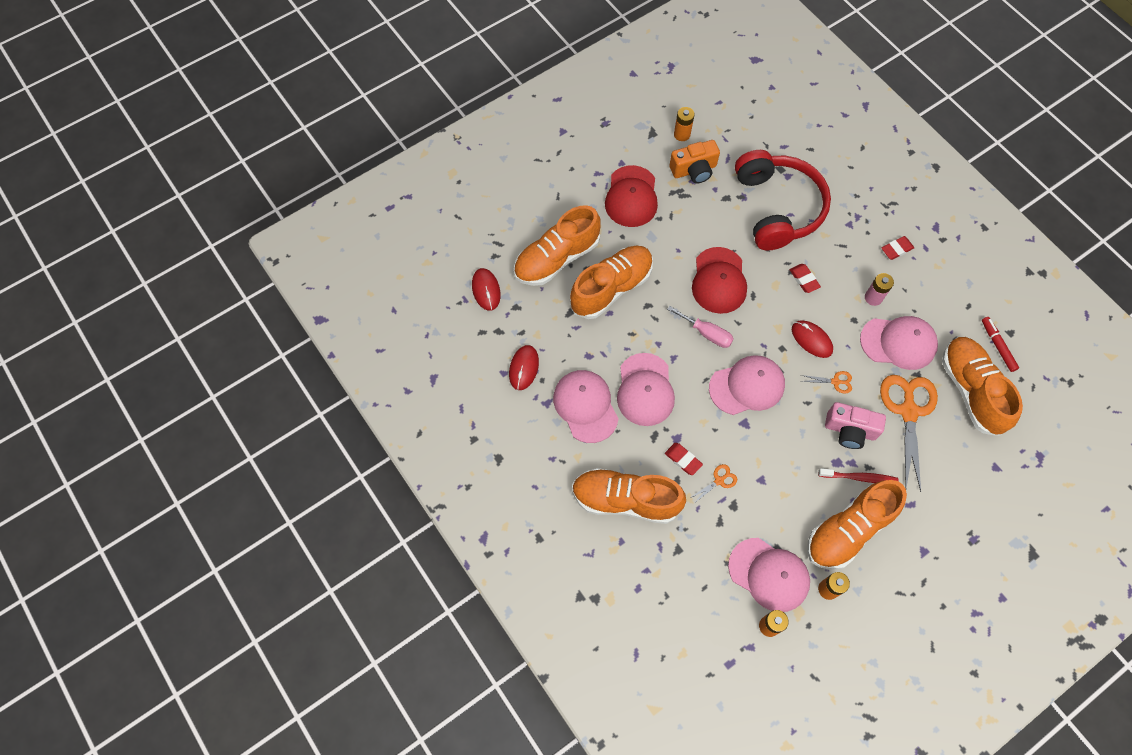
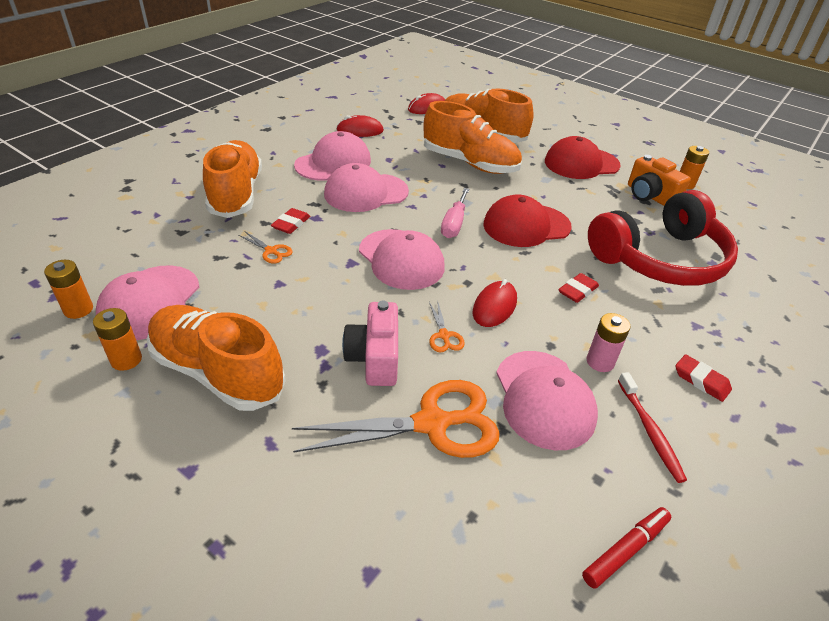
camera: 70 degrees right, 25 degrees down
red toothbrush [818,468,899,483] -> red toothbrush moved to [618,372,687,483]
orange shoe [942,337,1023,436] -> none

